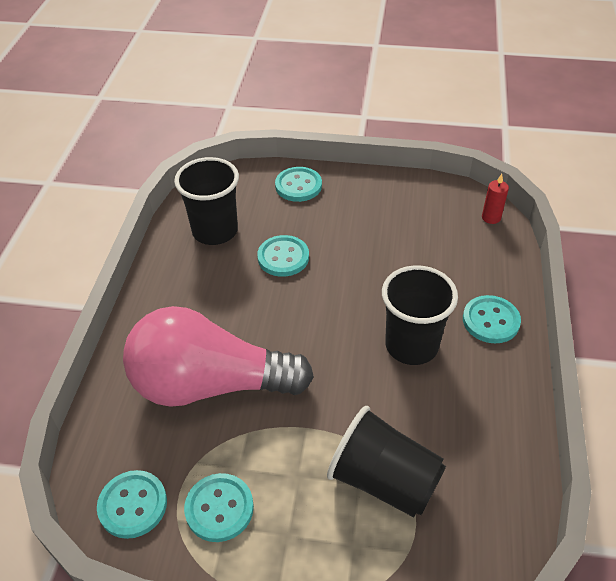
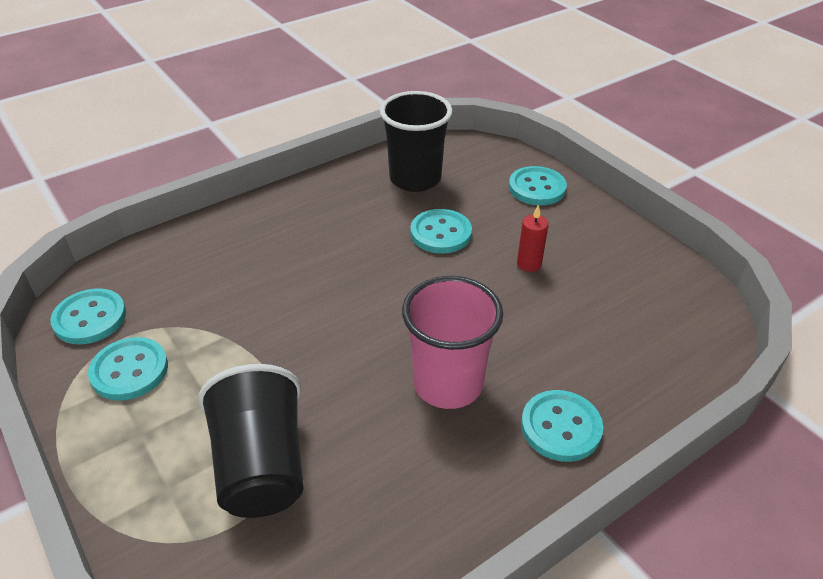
camera: 45 degrees right, 5 degrees down
pink light bulb [123,306,314,407] -> none
black cup [382,265,458,365] -> pink cup [402,276,503,409]
red candle [482,174,509,224] -> red candle moved to [517,205,549,272]

